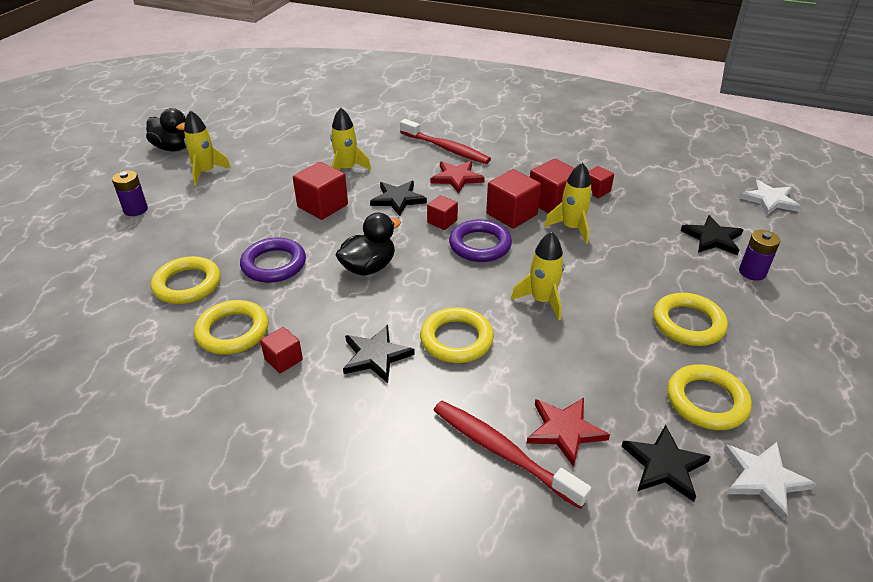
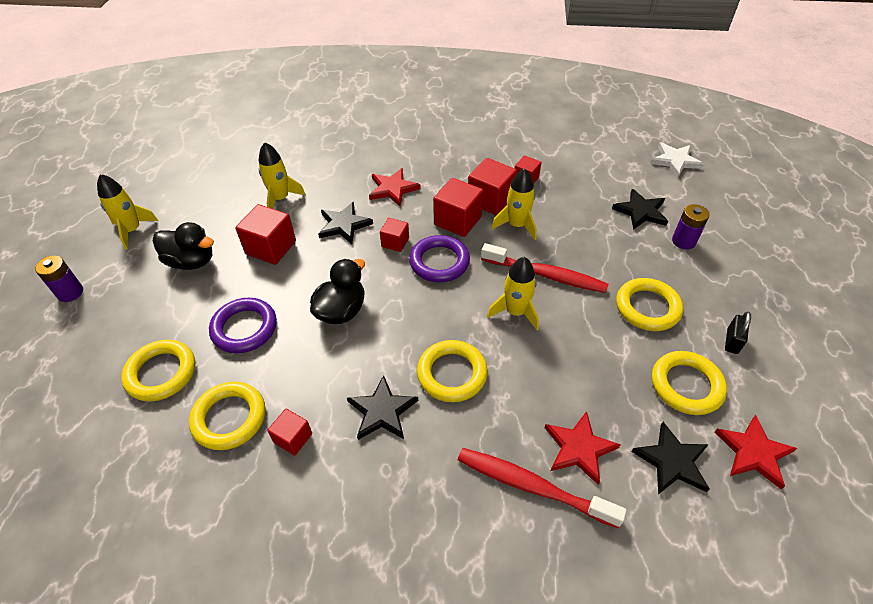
camera: 15 degrees left, 10 degrees up
black duck [146,108,186,151] -> black duck moved to [153,222,214,270]
red toothbrush [400,119,491,164] -> red toothbrush moved to [481,243,608,293]
white star [724,442,816,520] -> red star [714,415,797,489]
none -> black padlock [725,312,751,354]

